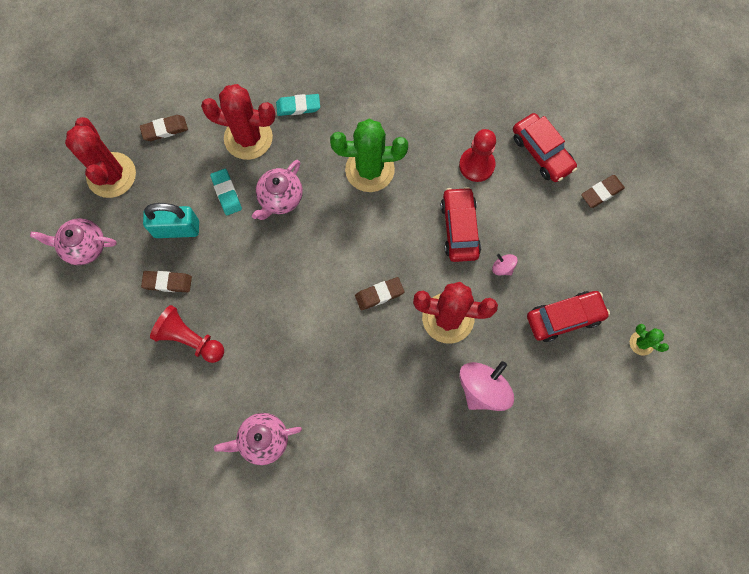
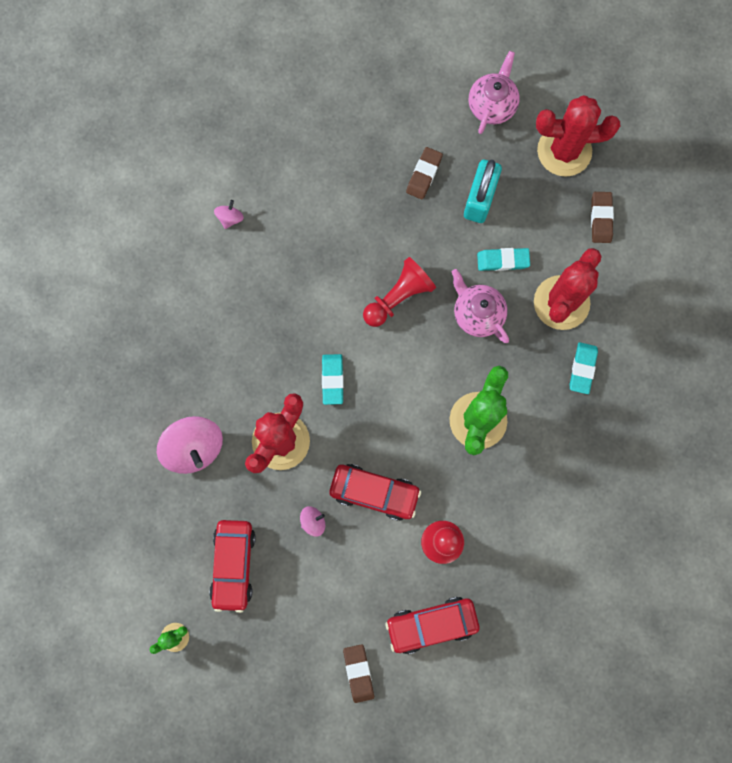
camera: 110 degrees right, 5 degrees up
red pawn [150,305,224,363] -> red pawn moved to [363,257,436,327]
pink teapot [214,413,302,465] -> pink spinning top [214,200,244,229]
brown eraser [355,277,404,311] -> turquoise eraser [322,354,344,405]

